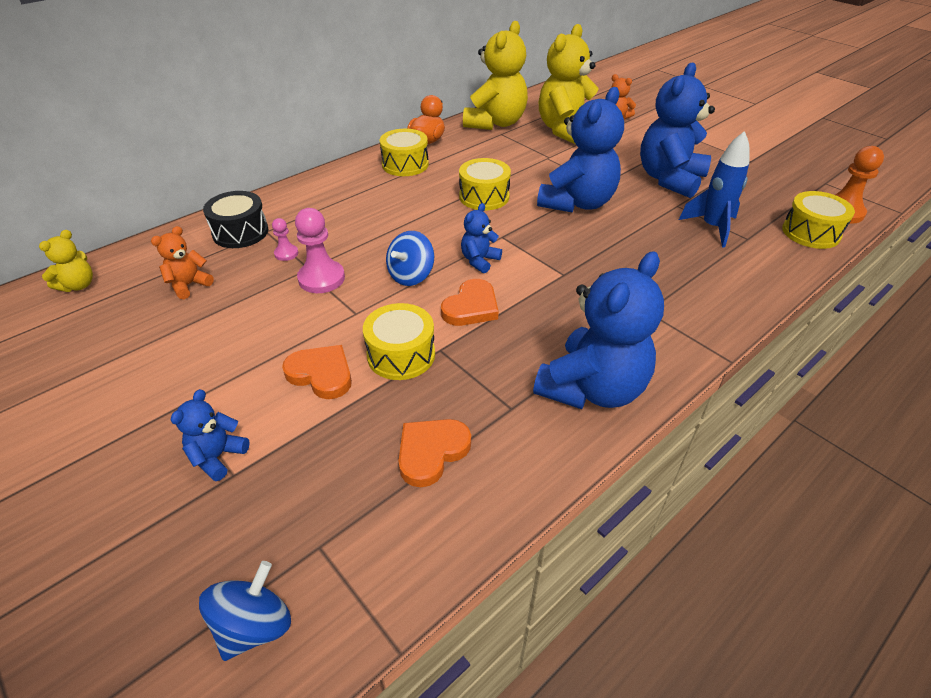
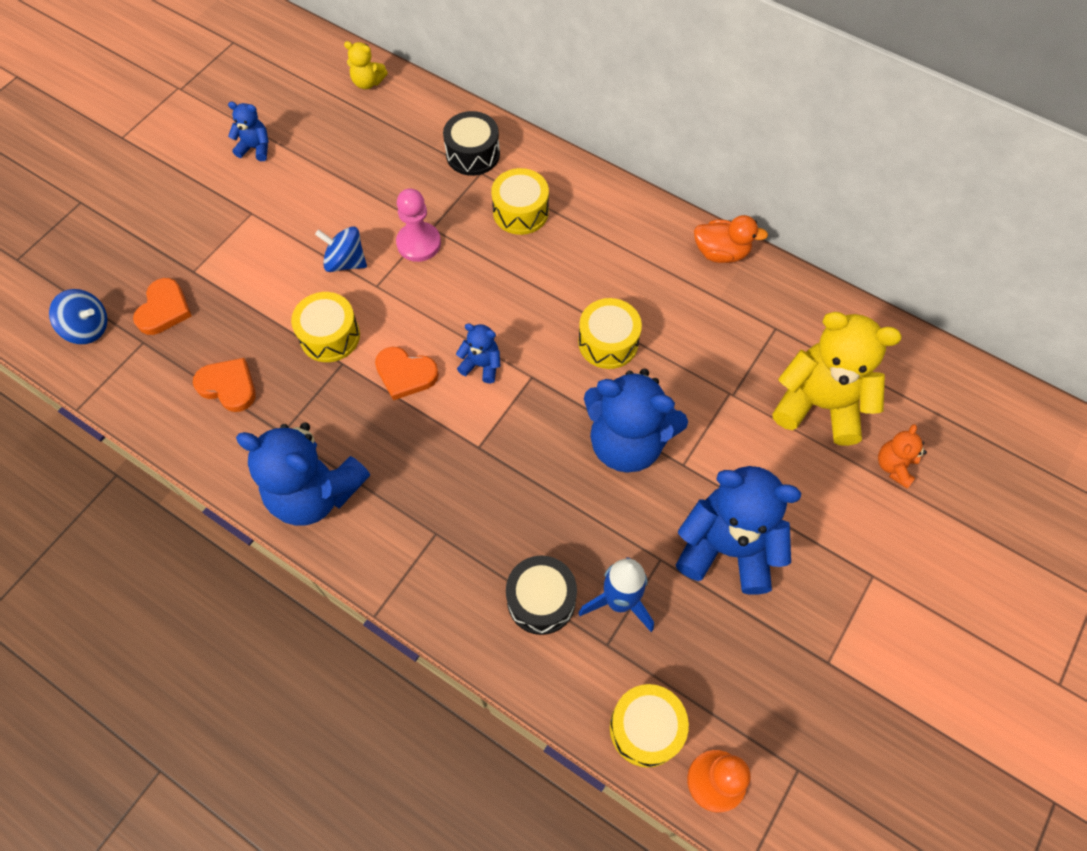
camera: 75 degrees right, 20 degrees up
orange teddy bear [151,226,214,299] -> none
blue teddy bear [171,389,250,481] -> blue teddy bear moved to [228,102,269,161]
pink pawn [272,218,298,261] -> none
orange heart [282,345,352,399] -> orange heart moved to [133,278,192,335]
yellow drum [380,128,429,176] -> yellow drum moved to [491,168,549,235]
blue spinning top [386,231,434,286] -> blue spinning top moved to [315,226,367,272]
yellow teddy bear [463,21,528,130] -> none
none -> black drum [506,555,577,635]

